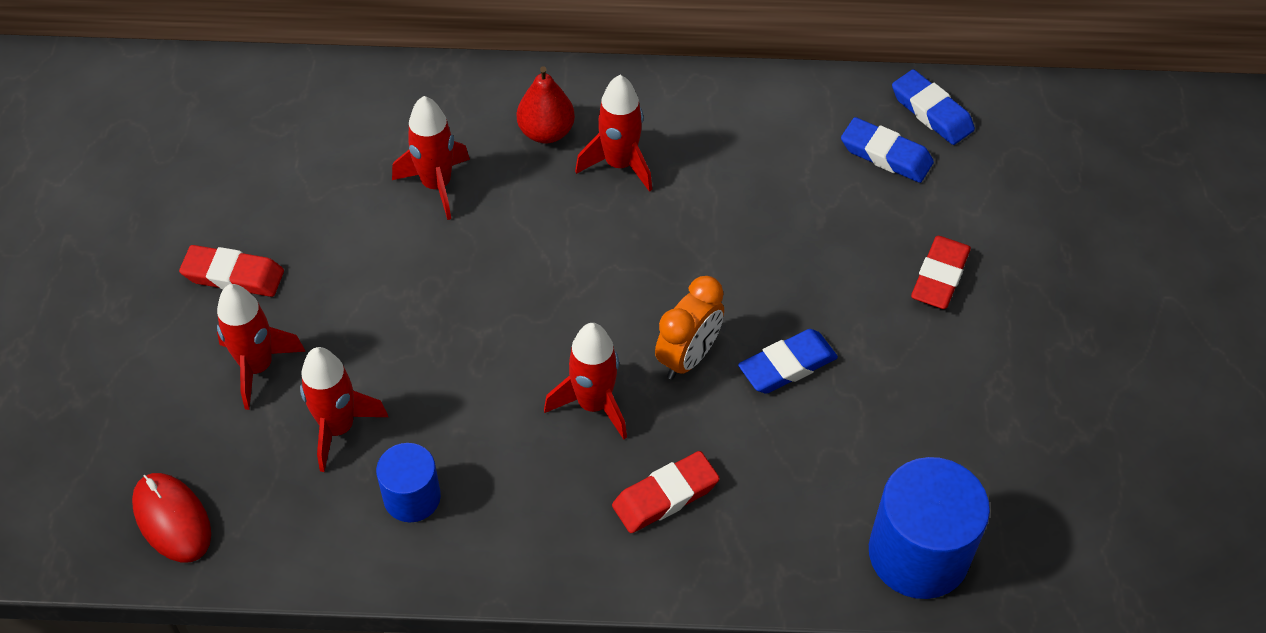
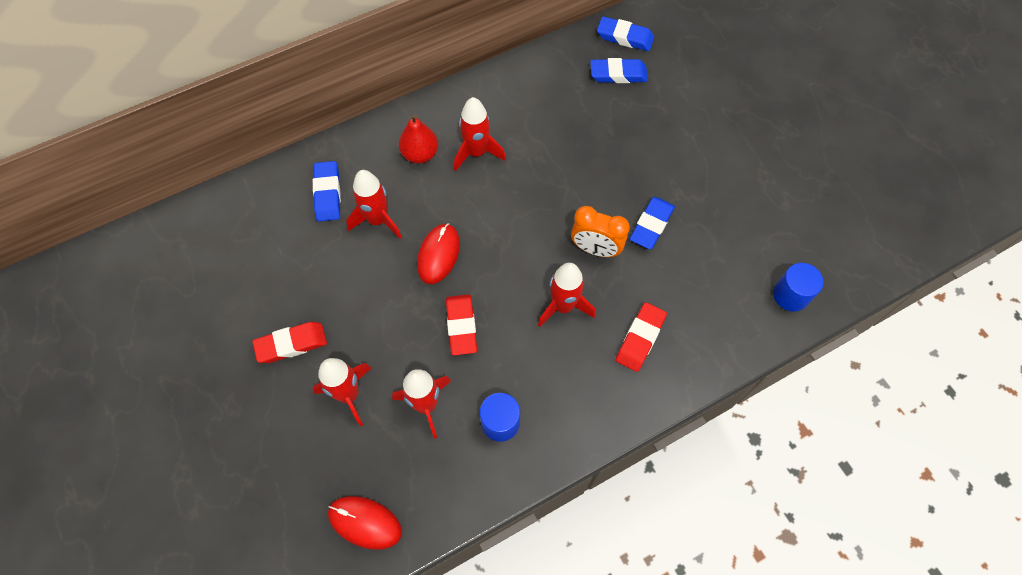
camera: 30 degrees left, 10 degrees up
orange clock [655,276,724,379] -> orange clock turned 105 degrees clockwise [571,206,630,257]
blue cylinder [869,457,990,599] -> blue cylinder [773,263,823,312], size x0.58
red eraser [911,236,971,309] -> red eraser moved to [446,294,477,355]
none -> blue eraser [313,161,341,222]
none -> red mouse [417,223,460,284]

